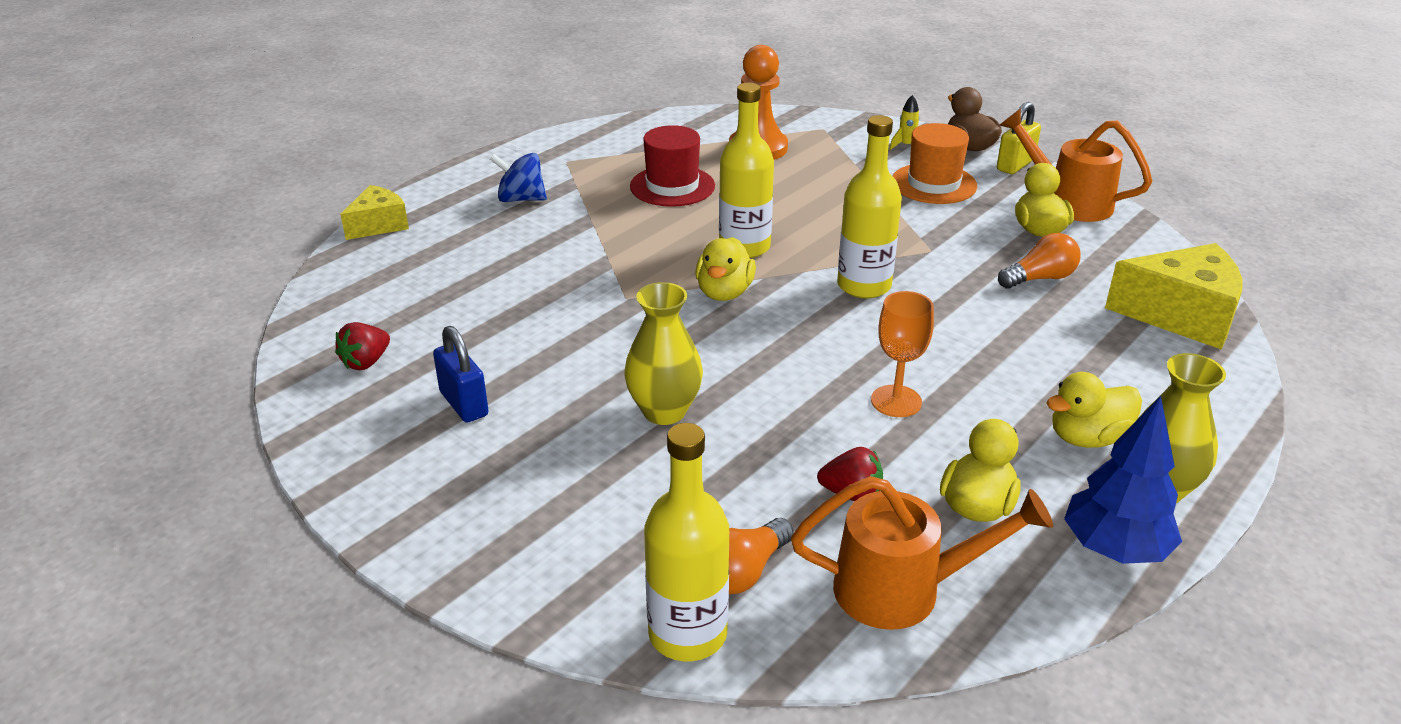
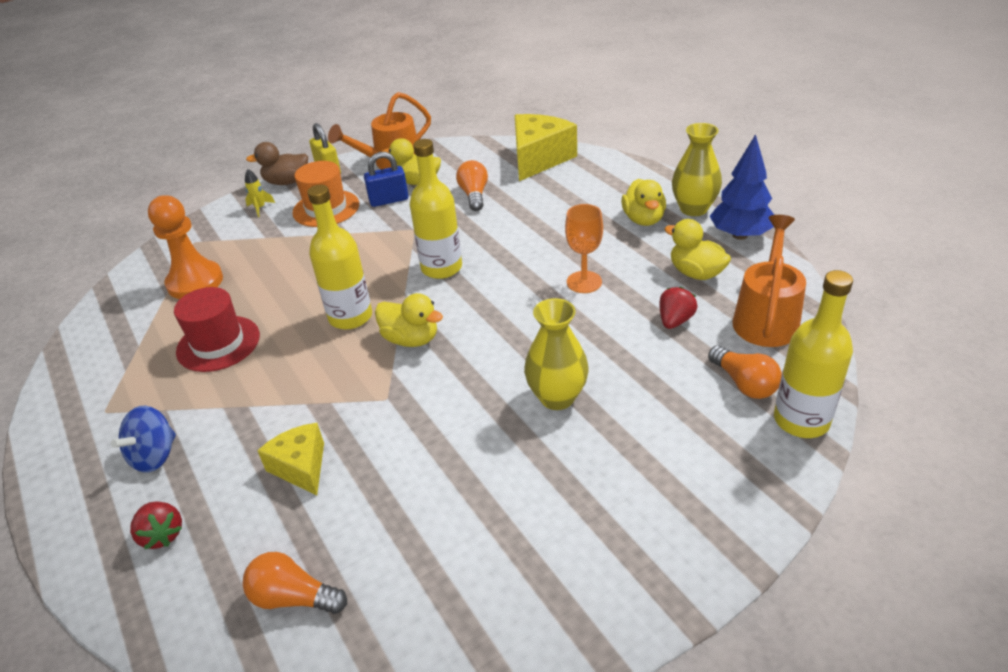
camera: 70 degrees left, 5 degrees up
red strawberry [335,322,390,370] -> red strawberry moved to [130,501,182,549]
yellow cheese [340,185,409,240] -> yellow cheese moved to [257,423,324,495]
blue padlock [433,326,489,423] -> blue padlock moved to [364,152,409,207]
none -> orange light bulb [243,552,347,614]

